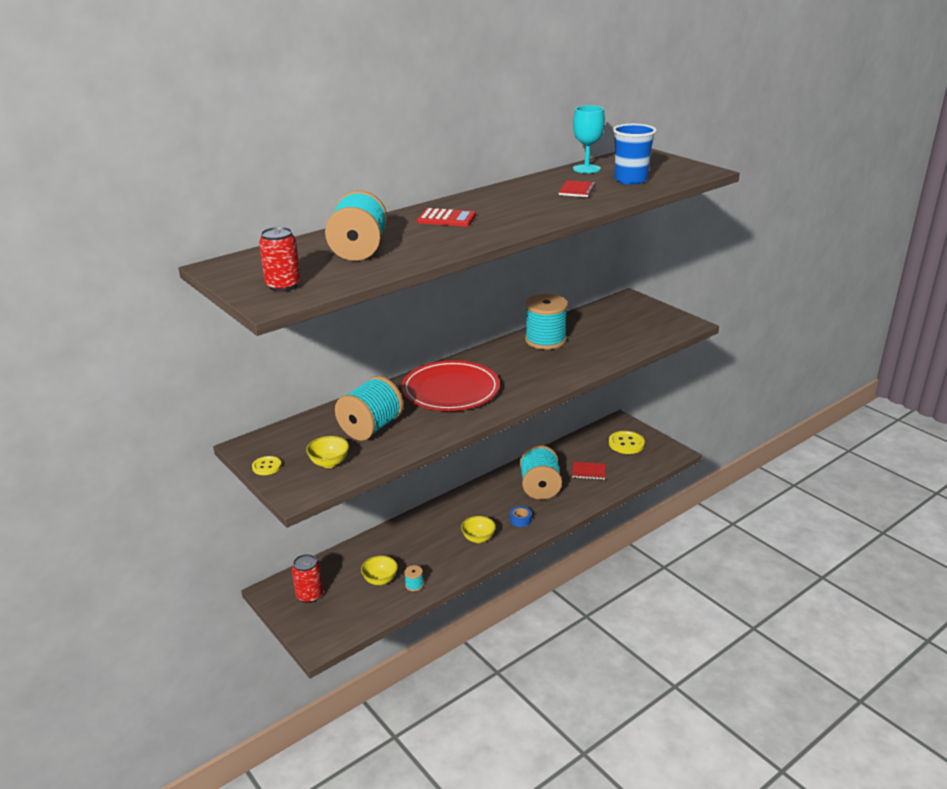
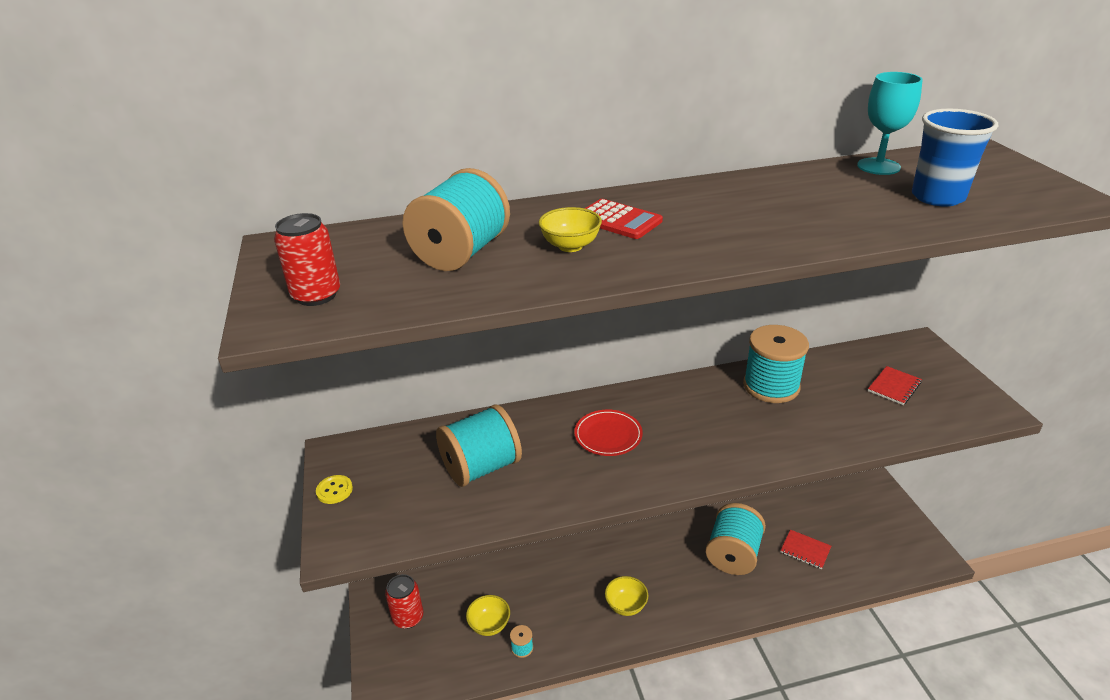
camera: 25 degrees right, 5 degrees up
yellow bowl [306,436,349,468] -> yellow bowl moved to [539,207,602,252]
red plate [402,360,500,411] -> red plate [574,410,643,456], size x0.53
blue tape [510,506,532,527] -> none
red notebook [559,180,596,197] -> red notebook moved to [868,366,922,405]
yellow button [609,431,645,454] -> none

